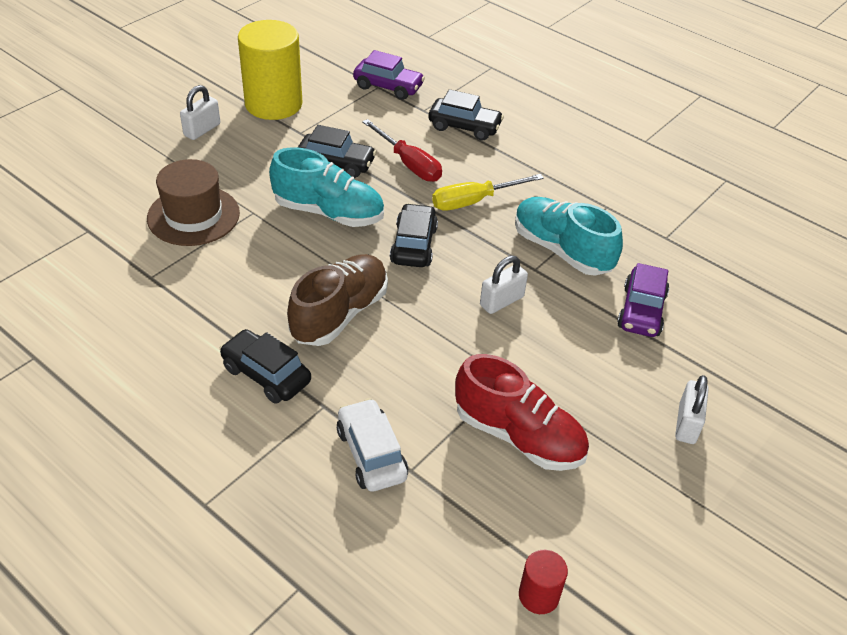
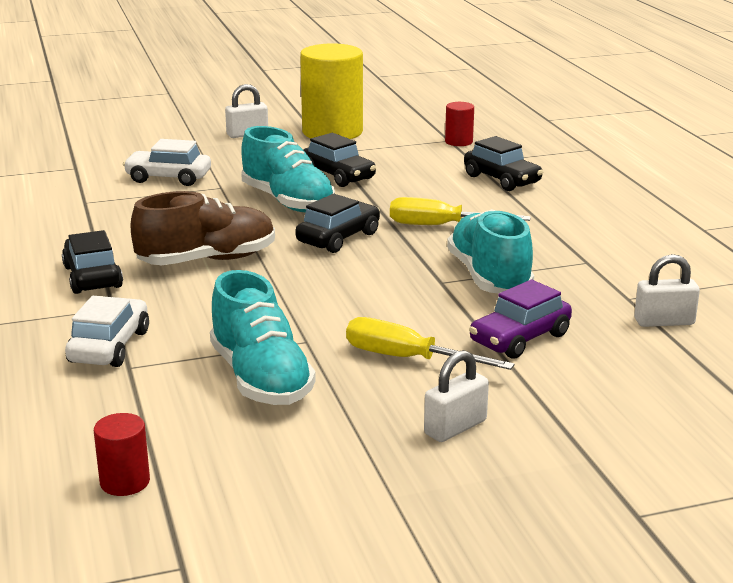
camera: 35 degrees right, 20 degrees down
brown hat [147,159,240,246] -> white car [123,139,211,186]
purple car [353,50,425,100] -> red cylinder [445,102,474,146]
red screwdriver [362,119,442,182] -> none
red shoe [455,354,589,471] -> turquoise shoe [210,270,316,405]
white padlock [480,256,528,314] -> white padlock moved to [634,254,700,327]
none -> yellow screwdriver [346,317,515,370]

